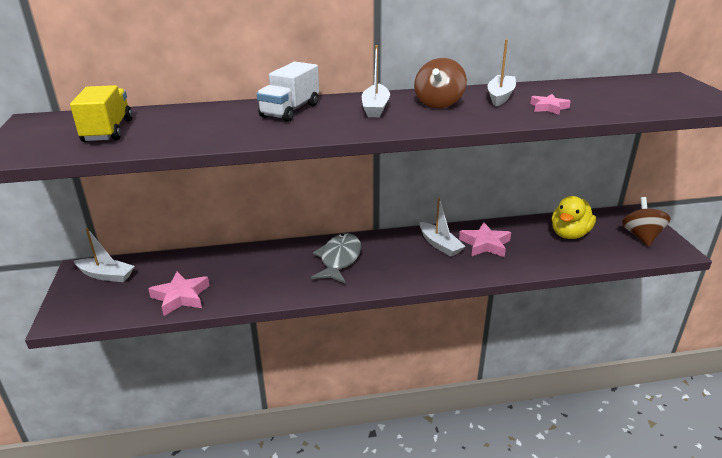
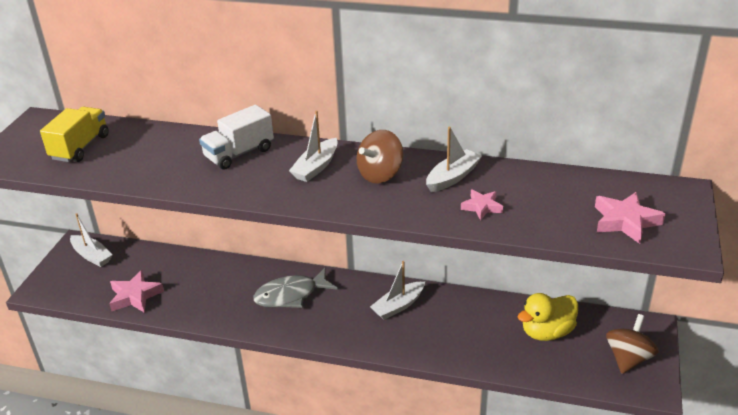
camera: 25 degrees right, 5 degrees up
grey fish [311,233,361,284] -> grey fish turned 150 degrees counterclockwise [253,268,338,308]
white boat [420,198,465,257] -> white boat turned 60 degrees clockwise [370,261,425,320]
pink star [459,222,511,257] -> pink star moved to [595,192,665,244]

